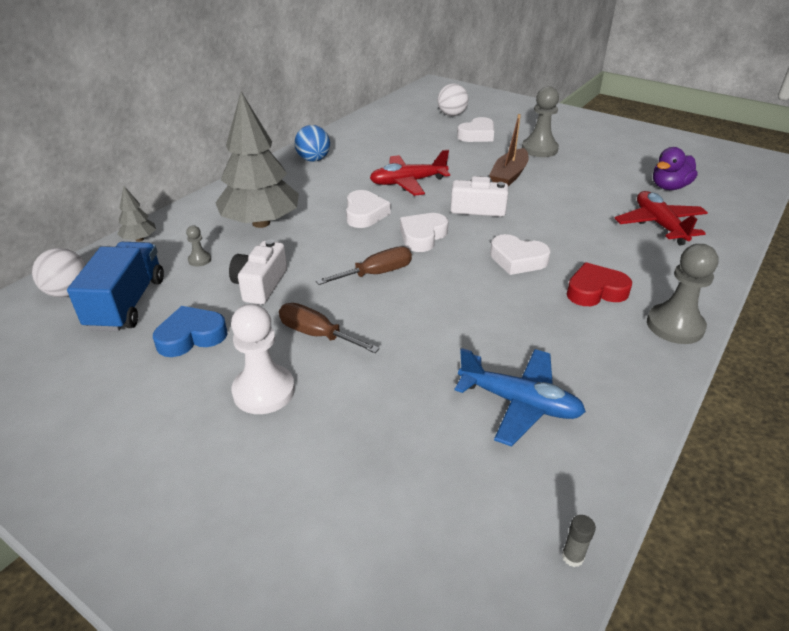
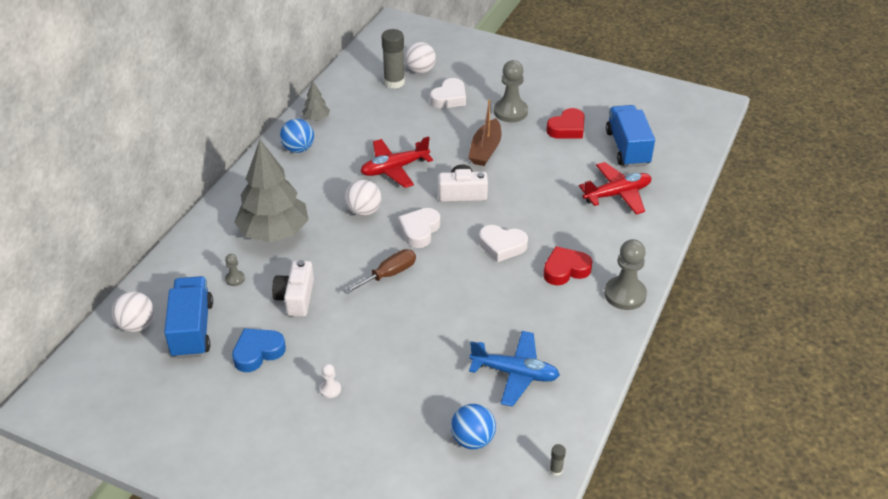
camera: 10 degrees left, 5 degrees up
grey tree [117,186,156,242] -> grey tree moved to [302,81,330,121]
white pawn [231,304,295,414] -> white pawn [320,364,341,398], size x0.47
brown screwdriver [279,303,380,353] -> none
white heart [346,190,391,228] -> white ball [345,180,381,216]
red plane [615,191,708,245] -> red plane turned 90 degrees clockwise [579,162,651,214]
purple duck [653,147,698,190] -> blue truck [606,105,655,167]
none -> grey glue stick [381,29,405,89]
none -> blue ball [451,404,496,450]
none -> red heart [546,108,585,139]

